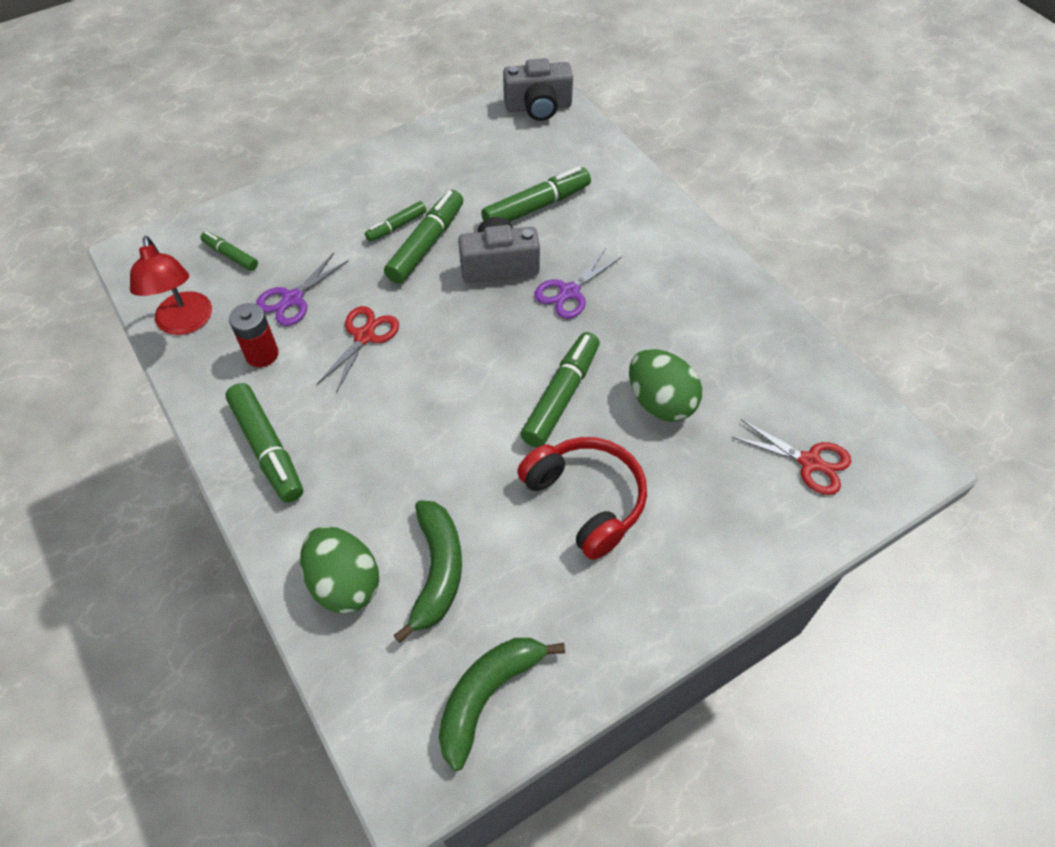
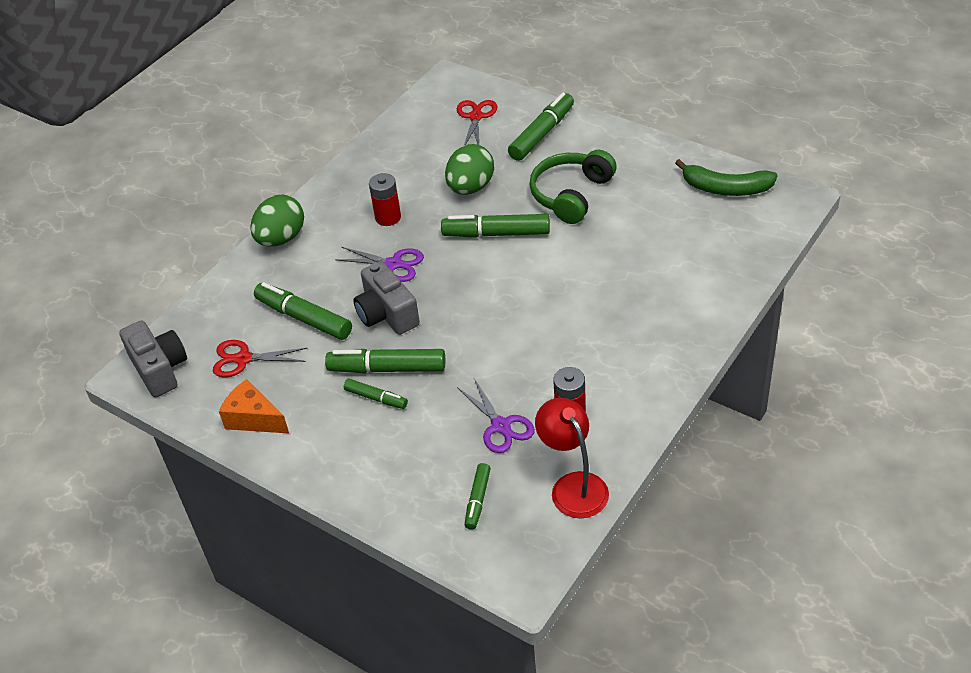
camera: 110 degrees left, 10 degrees down
red lamp [130,236,212,335] -> red lamp turned 75 degrees counterclockwise [535,398,609,518]
green marker [225,383,303,503] -> green marker moved to [508,93,574,161]
purple scissors [256,253,349,326] -> purple scissors turned 45 degrees clockwise [457,379,535,453]
green egg [300,526,379,614] -> green egg moved to [250,195,304,247]
red scissors [316,306,399,393] -> red scissors moved to [213,340,307,377]
green banana [394,500,462,643] -> none
red headphones [517,437,647,560] -> green headphones [529,150,617,224]
none -> orange cheese [219,379,289,434]
none -> red battery [369,173,401,226]

